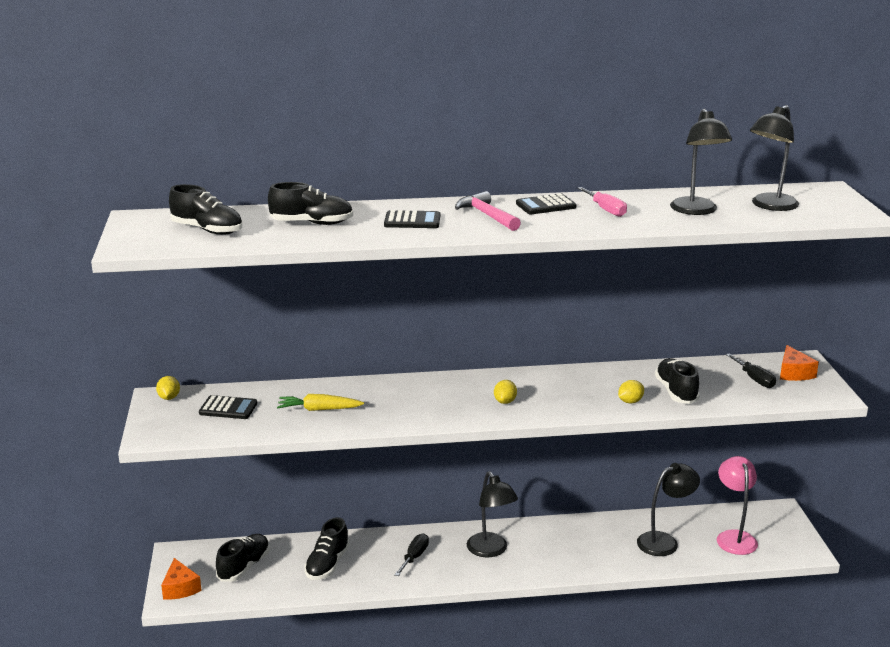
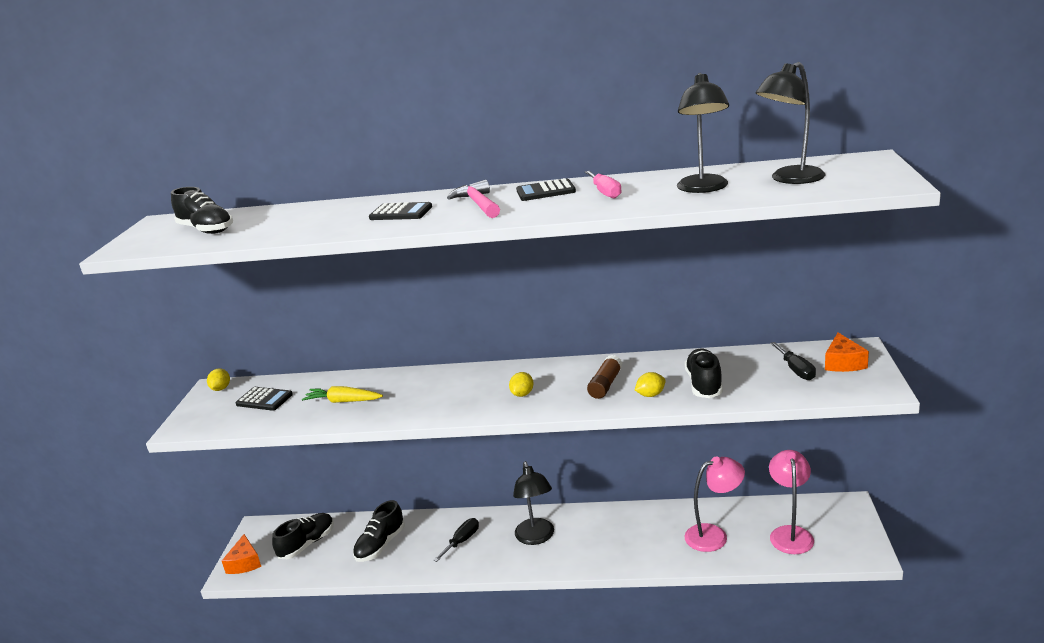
camera: 15 degrees right, 0 degrees up
black shoe [268,182,353,225] -> none
black lamp [637,463,700,556] -> pink lamp [685,456,745,552]
none -> brown glue stick [587,355,623,399]

